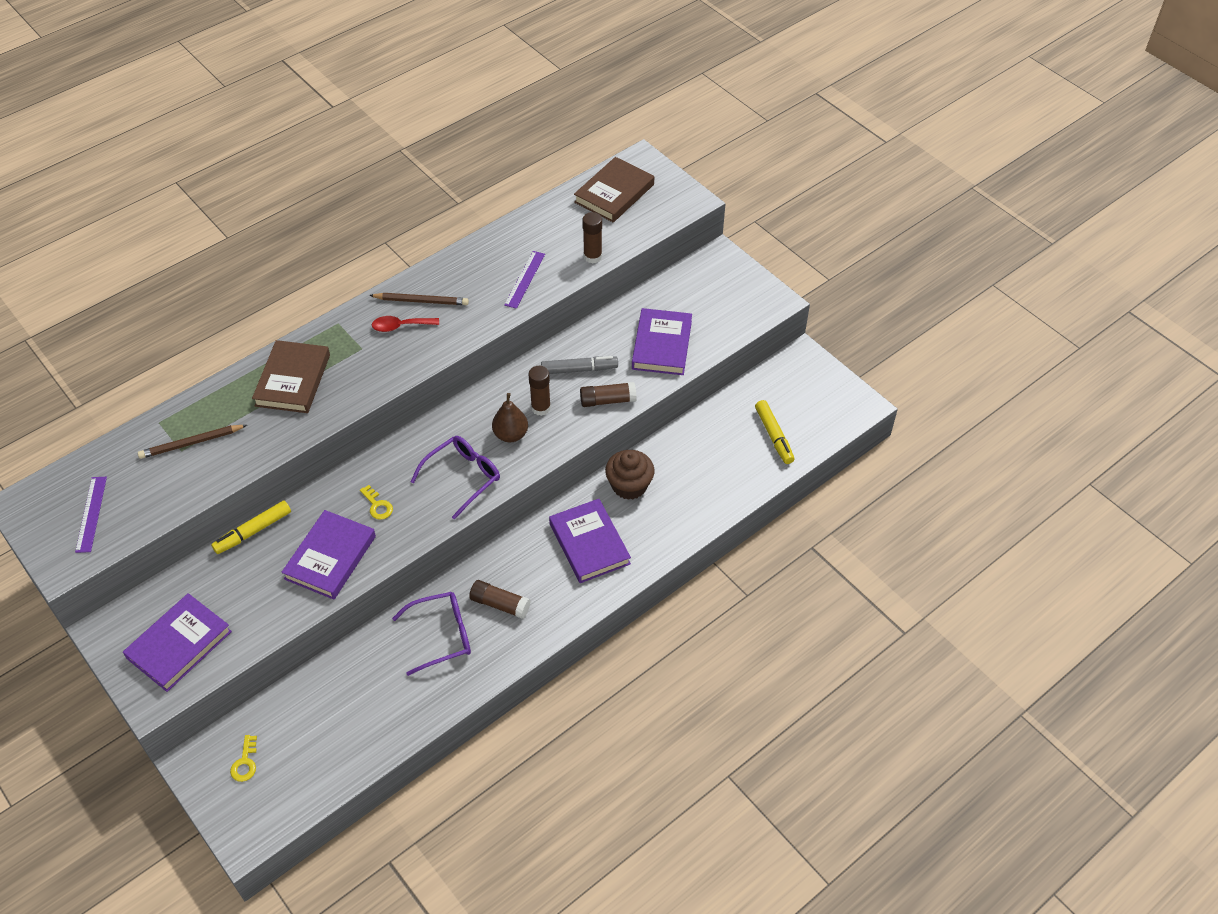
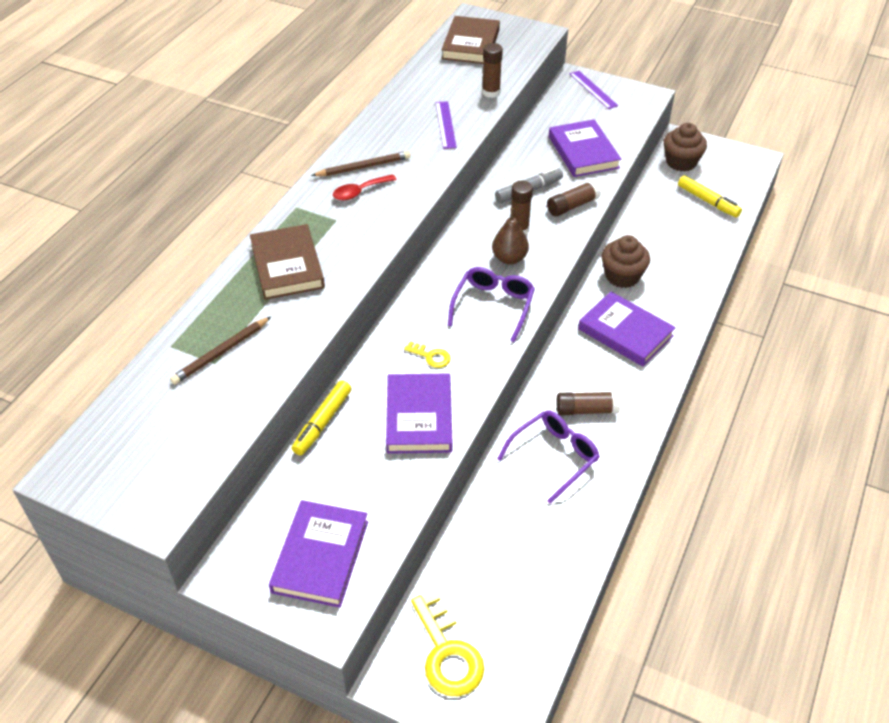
camera: 25 degrees left, 5 degrees down
purple ruler [75,477,107,553] -> purple ruler moved to [569,71,618,109]
yellow key [230,735,257,782] -> yellow key [411,591,485,696], size x1.99
none -> brown cupcake [664,123,707,171]

